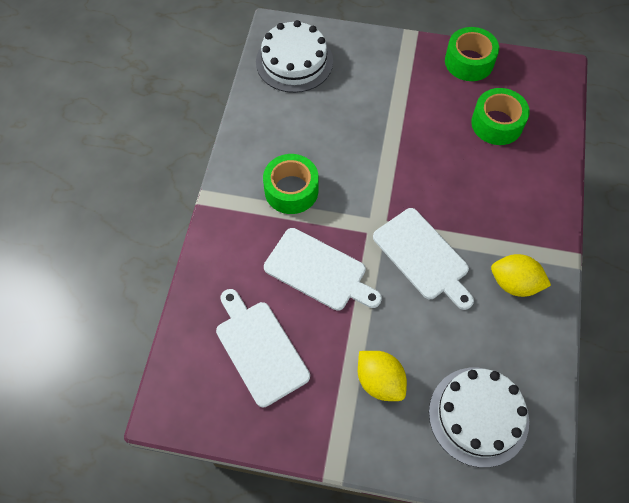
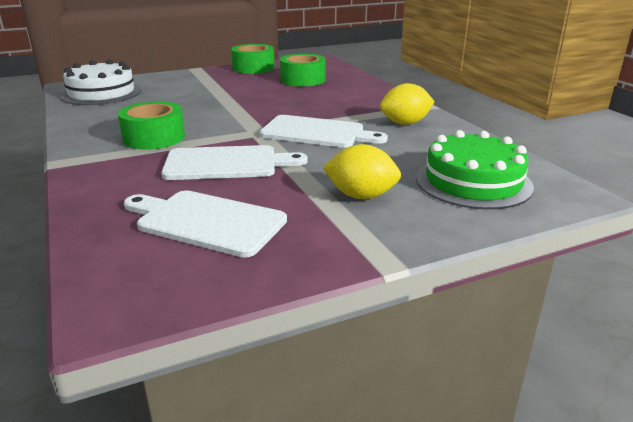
camera: 35 degrees left, 35 degrees down
white cake [429,368,529,468] -> green cake [416,130,534,209]

